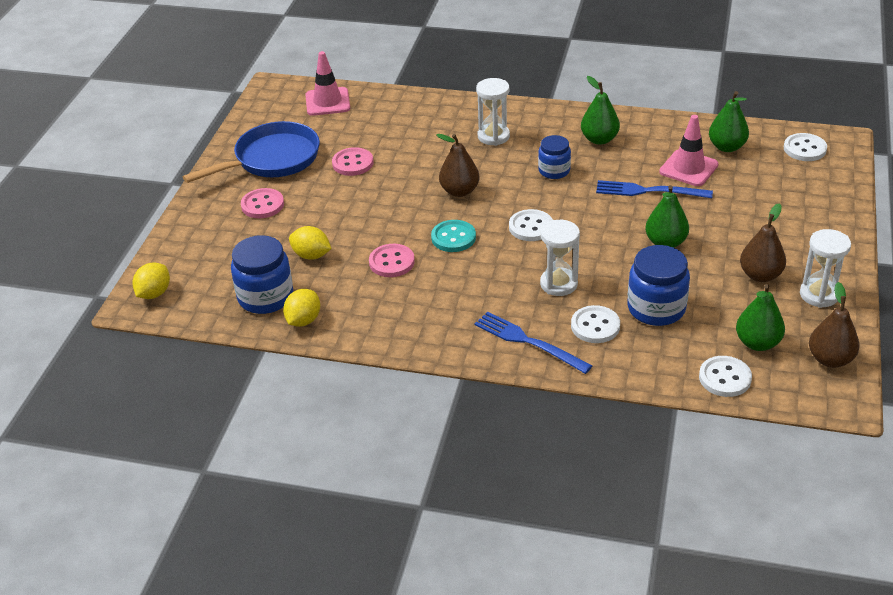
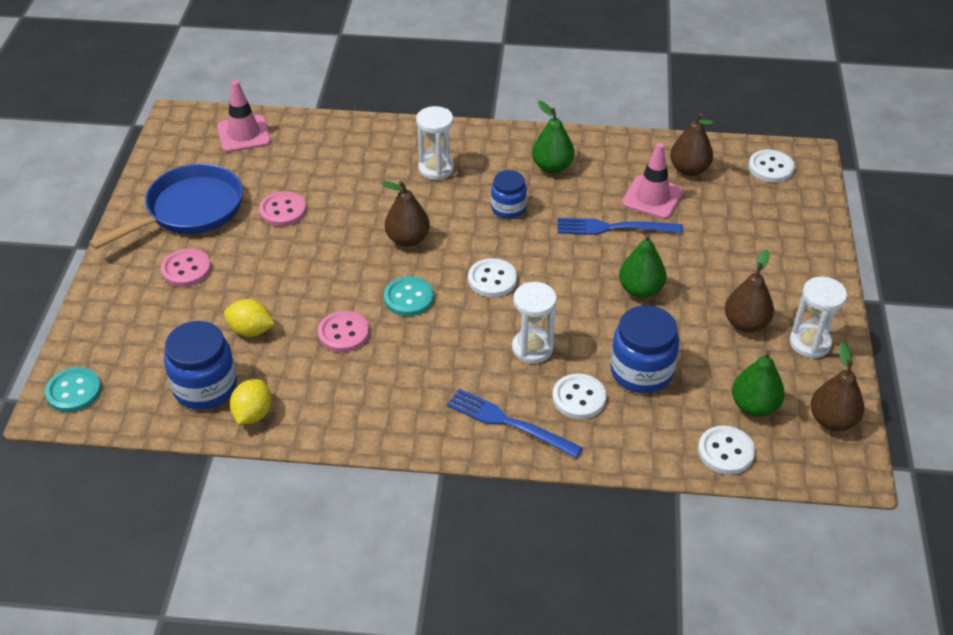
camera: 10 degrees left, 5 degrees up
yellow lemon [133,263,170,299] -> turquoise button [45,367,101,413]
green pear [709,91,749,152] -> brown pear [670,113,713,176]

